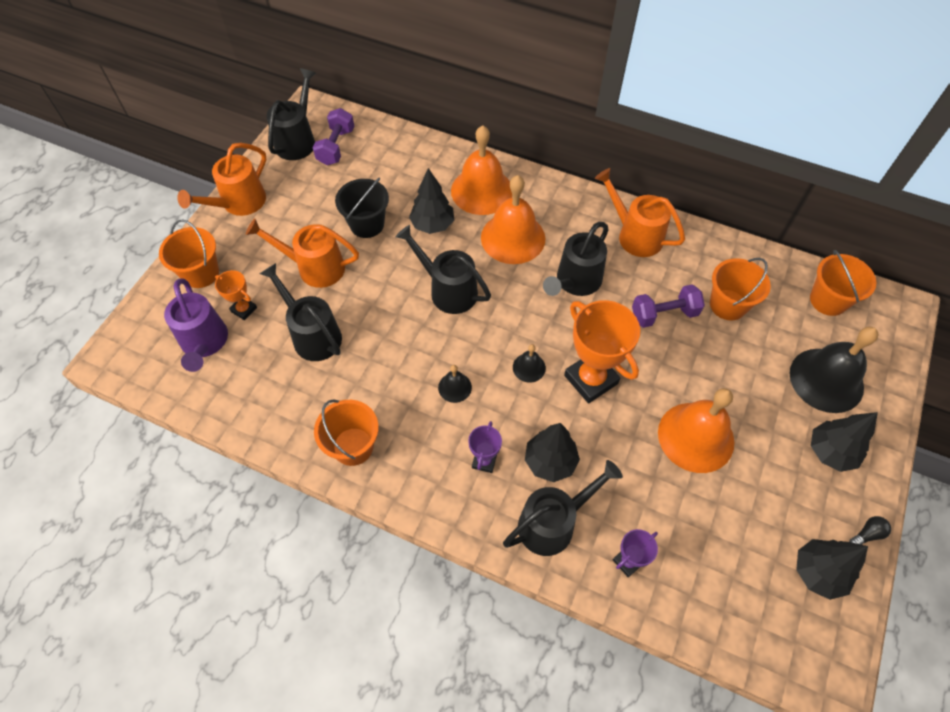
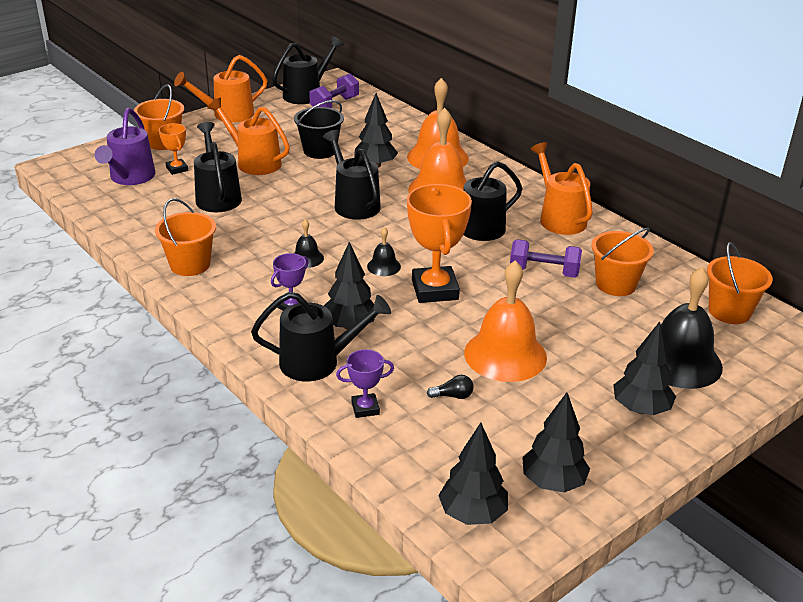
camera: 25 degrees right, 25 degrees down
black light bulb [849,516,891,545] -> black light bulb moved to [427,375,474,399]
none -> black tree [438,422,508,525]

